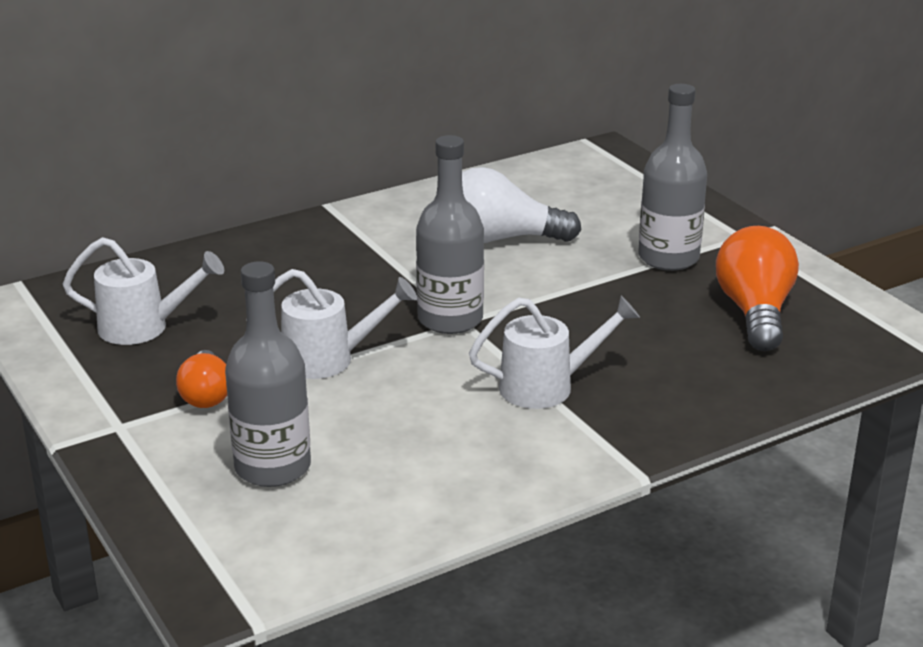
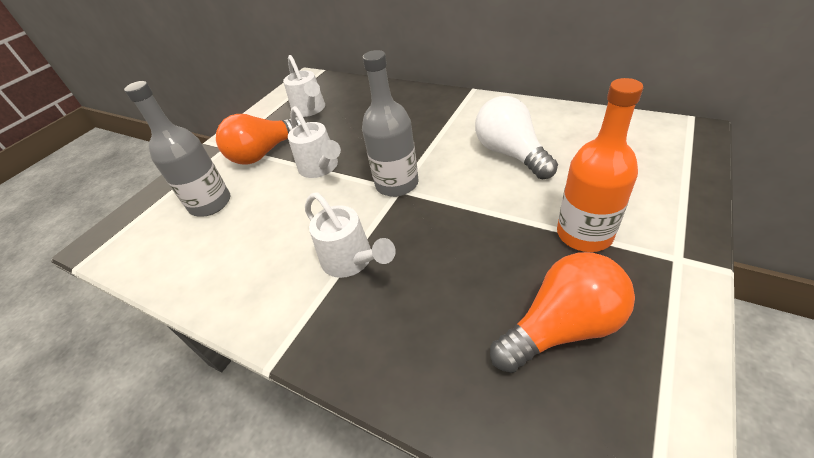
camera: 65 degrees right, 15 degrees up
orange light bulb [176,350,227,408] -> orange light bulb [216,114,301,165], size x1.65
grey bottle [638,84,707,271] -> orange bottle [557,78,643,252]

